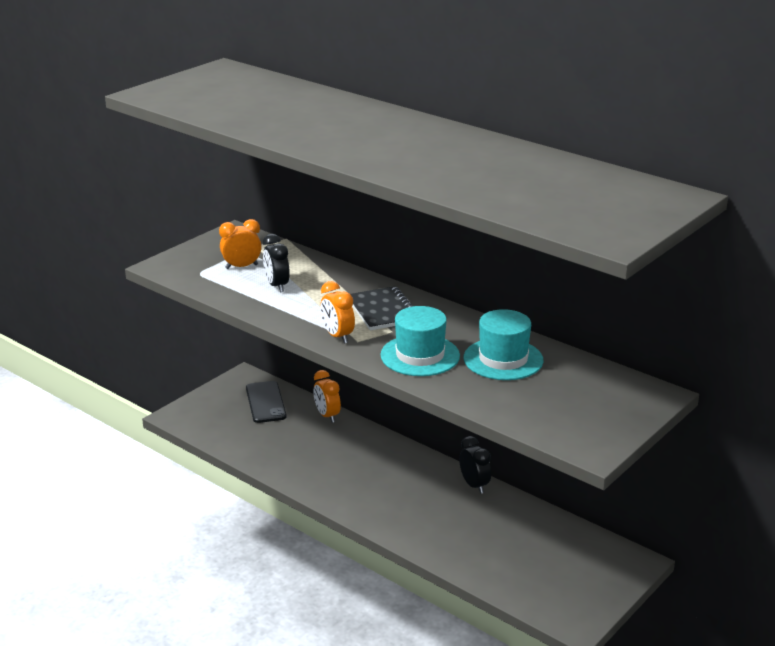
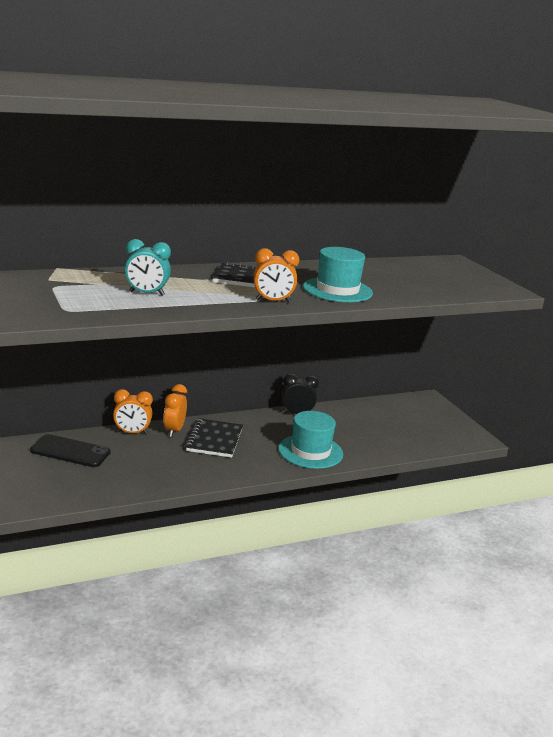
camera: 65 degrees left, 5 degrees down
orange clock [219,219,262,269] -> orange clock moved to [163,384,187,437]
black clock [263,234,290,292] -> turquoise clock [125,239,171,296]
turquoise hat [463,309,543,380] -> turquoise hat moved to [278,411,343,469]
none -> black notebook [185,418,243,458]

